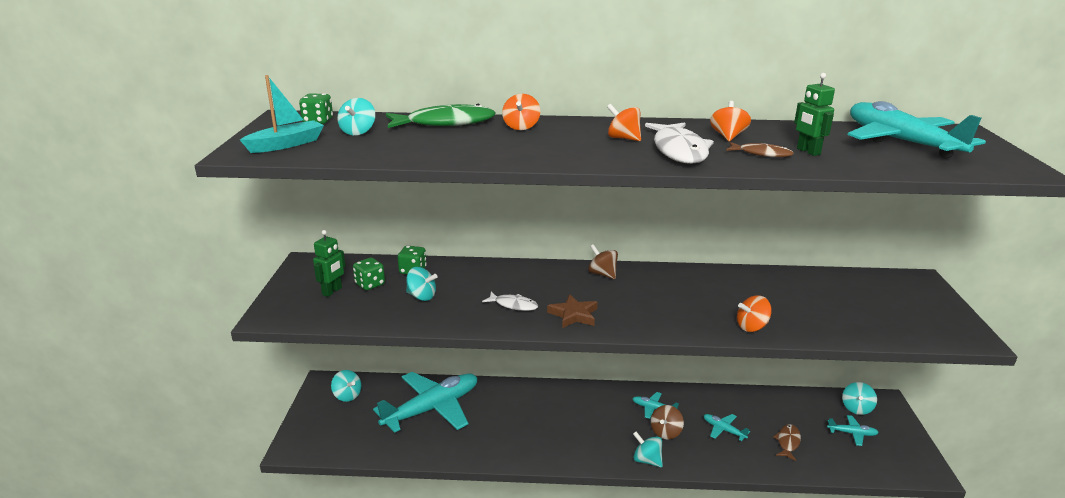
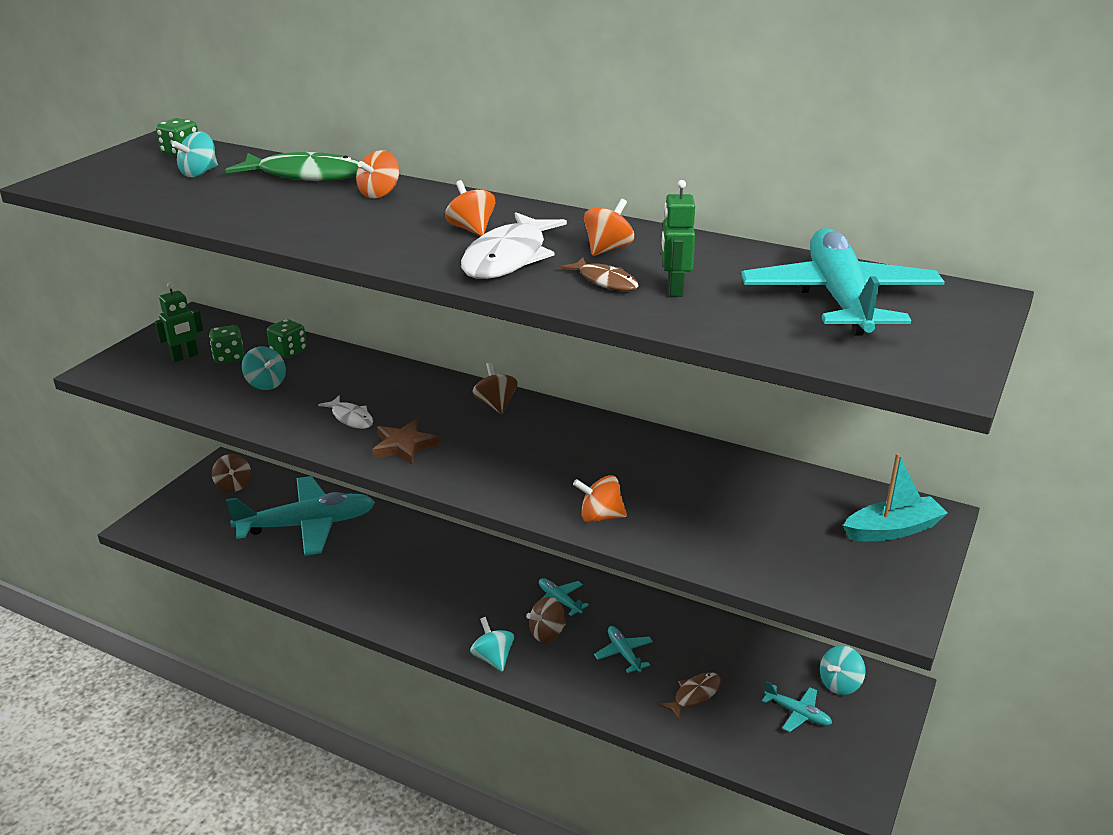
camera: 25 degrees right, 5 degrees up
turquoise boat [240,75,324,153] -> turquoise boat moved to [843,453,948,541]
turquoise spinning top [331,370,361,402] -> brown spinning top [212,454,251,492]

